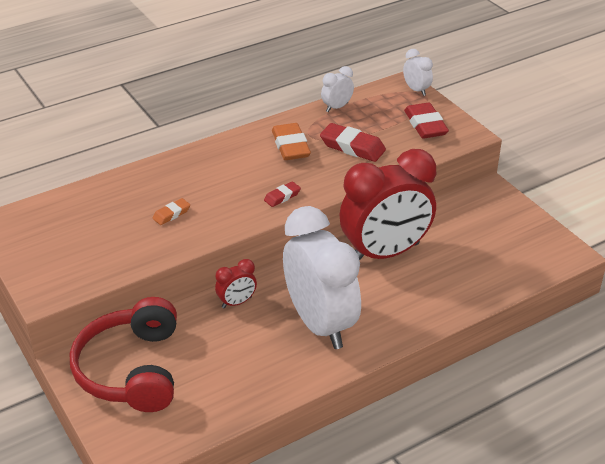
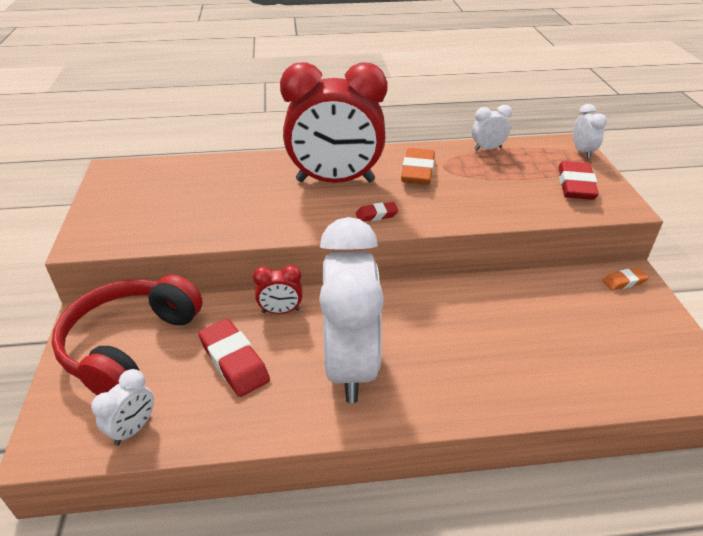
camera: 25 degrees right, 0 degrees up
orange eraser [153,198,190,225] -> orange eraser moved to [603,268,649,290]
red eraser [320,123,386,162] -> red eraser moved to [198,319,270,397]
red clock [340,149,436,260] -> red clock moved to [280,62,387,183]
none -> white clock [91,369,154,445]

